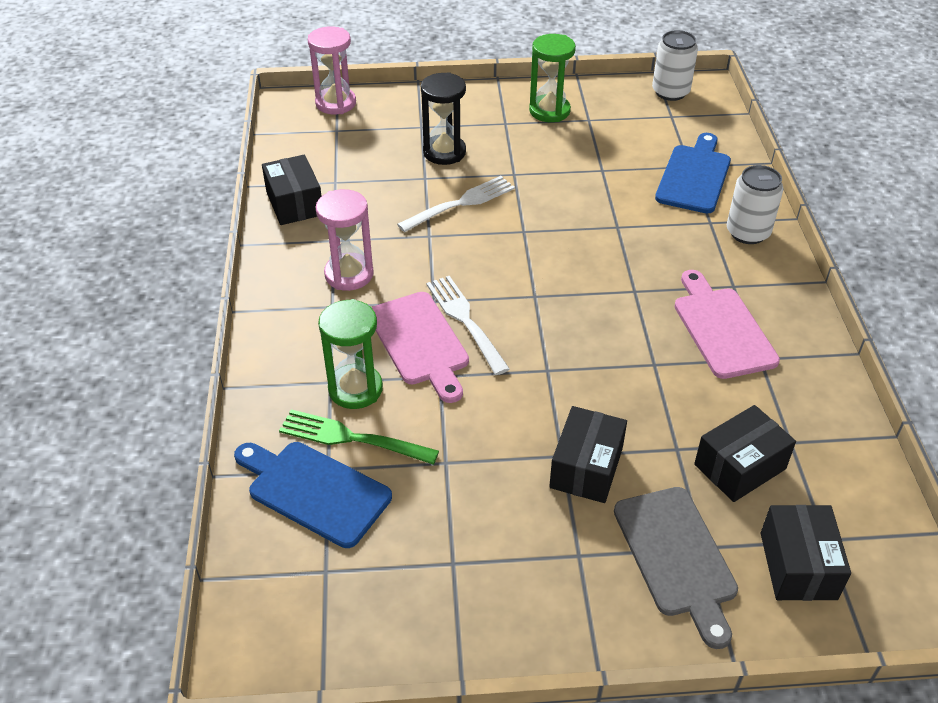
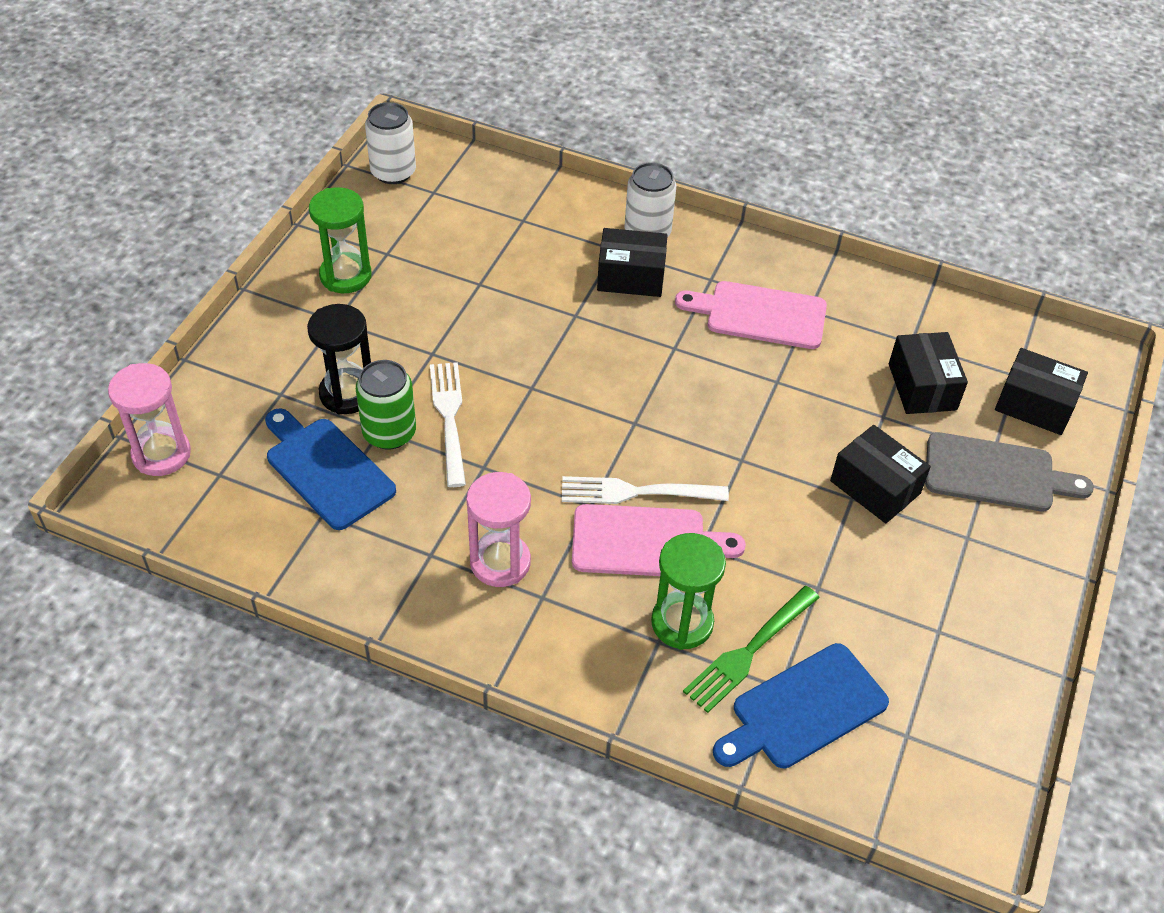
camera: 65 degrees left, 5 degrees up
black box [262,155,321,225] -> black box moved to [597,228,668,297]
blue cutting board [655,133,731,213] -> blue cutting board moved to [265,408,396,530]
none -> green can [356,360,416,450]

